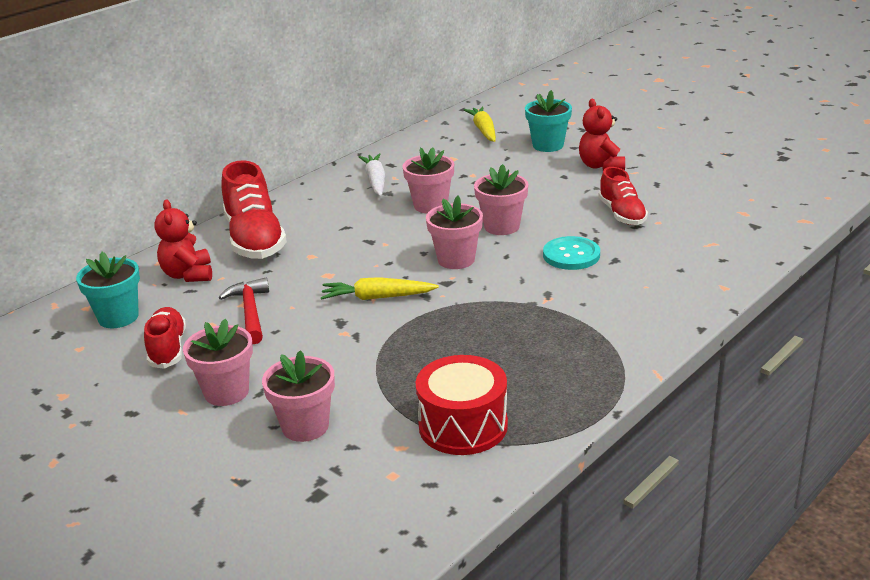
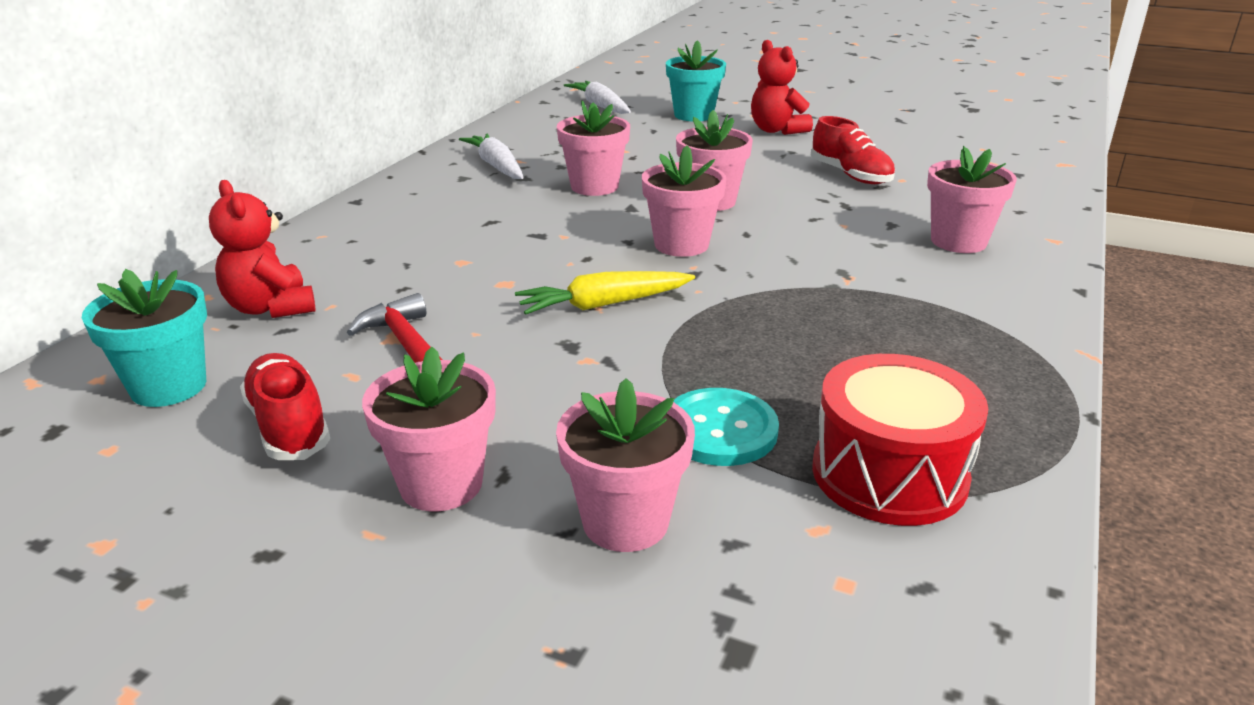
camera: 20 degrees left, 0 degrees up
red shoe [221,160,287,259] -> none
yellow carrot [463,107,496,142] -> white carrot [564,81,631,114]
turquoise button [543,236,600,270] -> turquoise button moved to [674,388,779,466]
none -> pink flower pot [927,146,1017,253]

